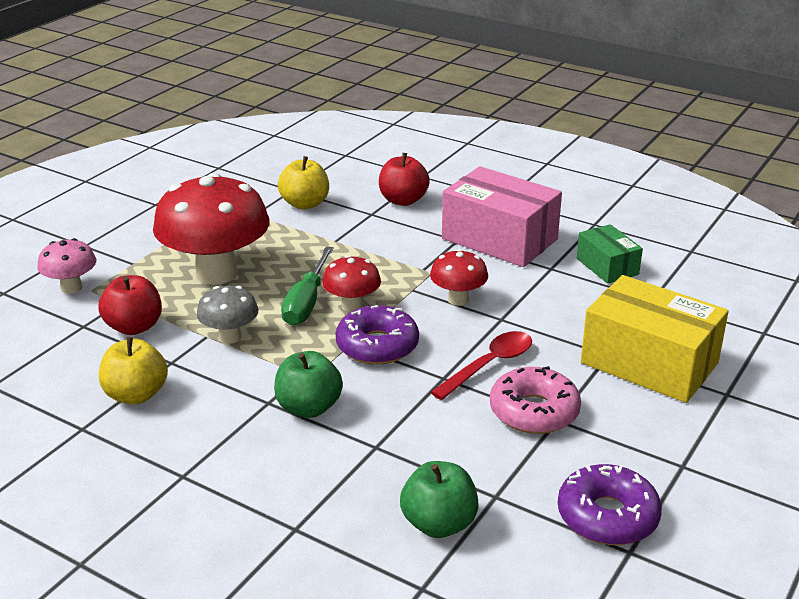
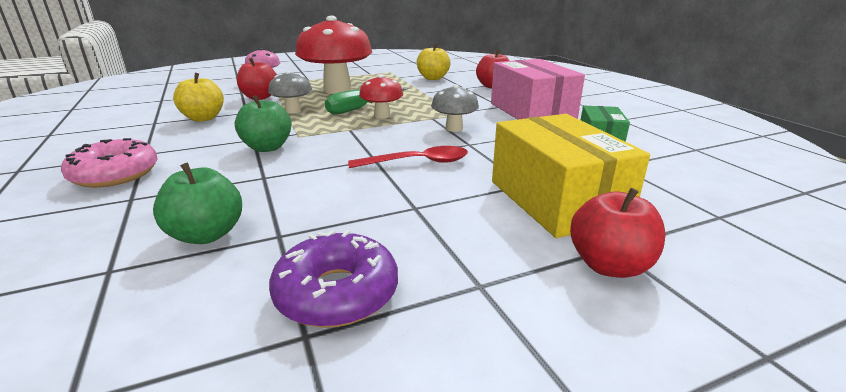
camera: 35 degrees right, 5 degrees down
purple donut [336,305,419,365] -> none
red mushroom [430,249,488,306] -> grey mushroom [431,84,479,132]
pink donut [490,366,581,434] -> pink donut moved to [61,138,157,188]
none -> red apple [570,188,666,278]

